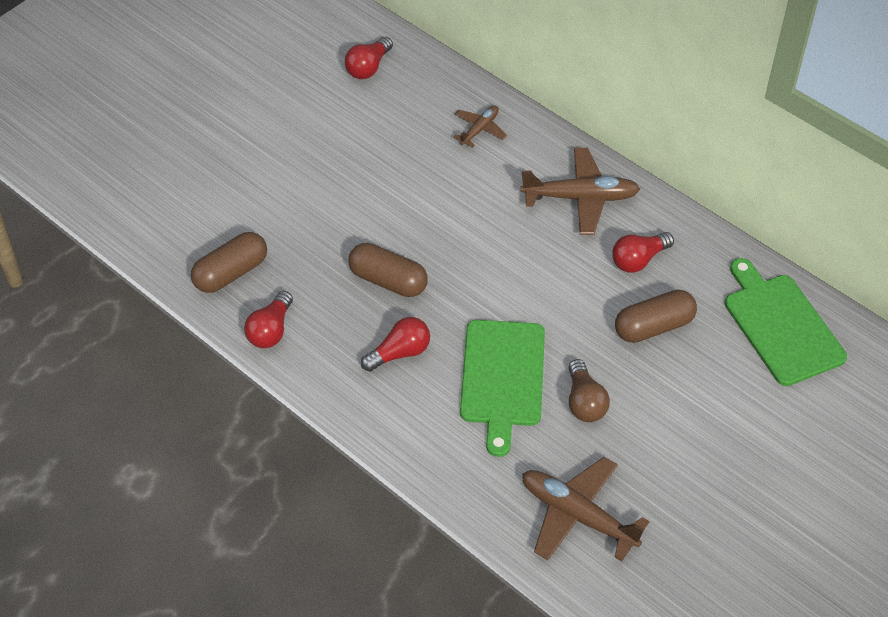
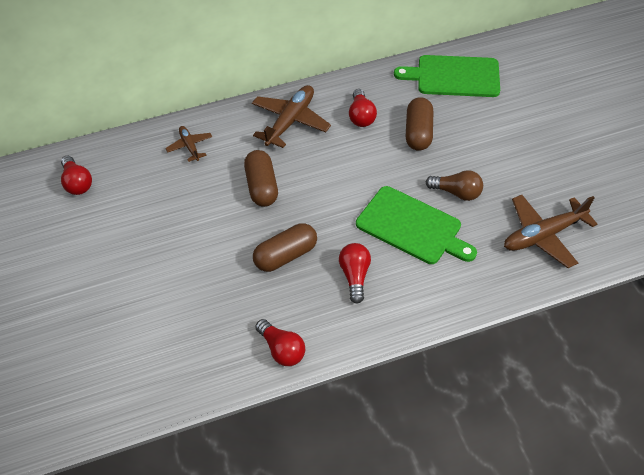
camera: 60 degrees left, 0 degrees up
brown capsule [191,232,267,293] -> brown capsule moved to [244,150,278,207]

